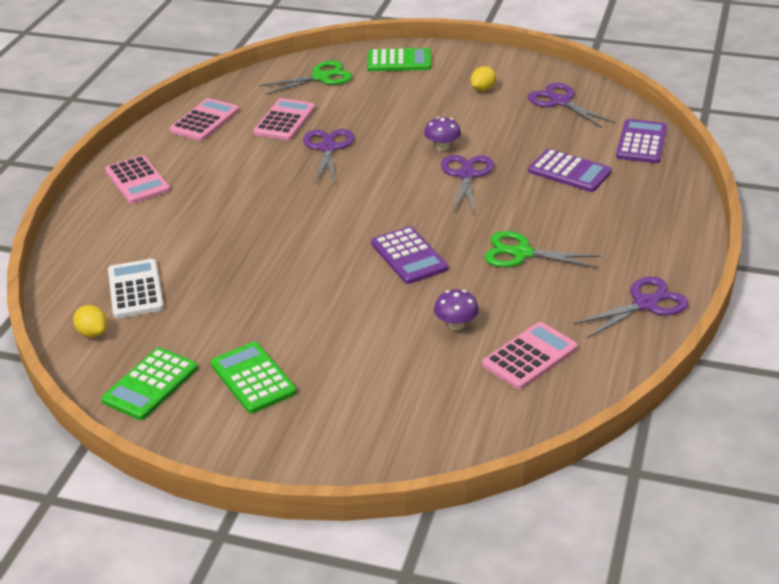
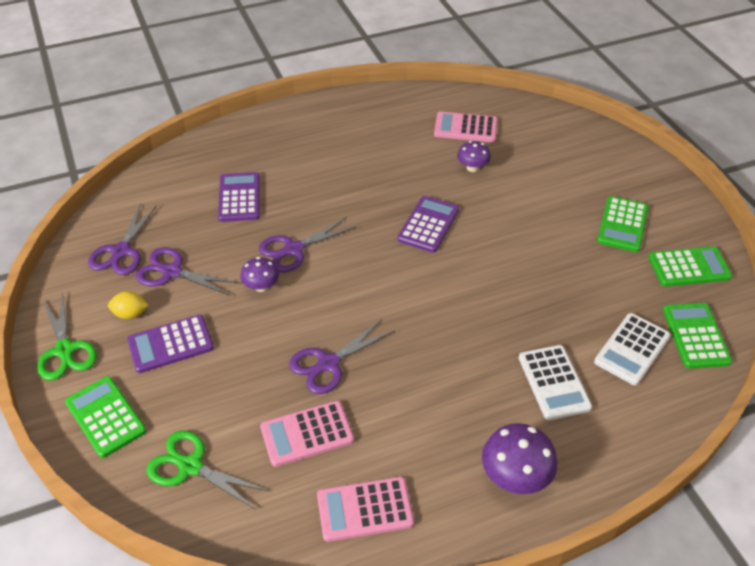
camera: 130 degrees left, 10 degrees up
yellow lemon [73,305,107,338] -> green calculator [663,303,732,368]
pink calculator [105,155,171,204] -> purple mushroom [482,423,557,494]
green scissors [484,231,601,268] -> green scissors moved to [37,293,97,381]
purple scissors [573,277,689,338] -> purple scissors moved to [135,247,239,296]
purple calculator [616,119,667,163] -> purple calculator moved to [127,315,214,373]
none -> white calculator [519,345,592,420]

